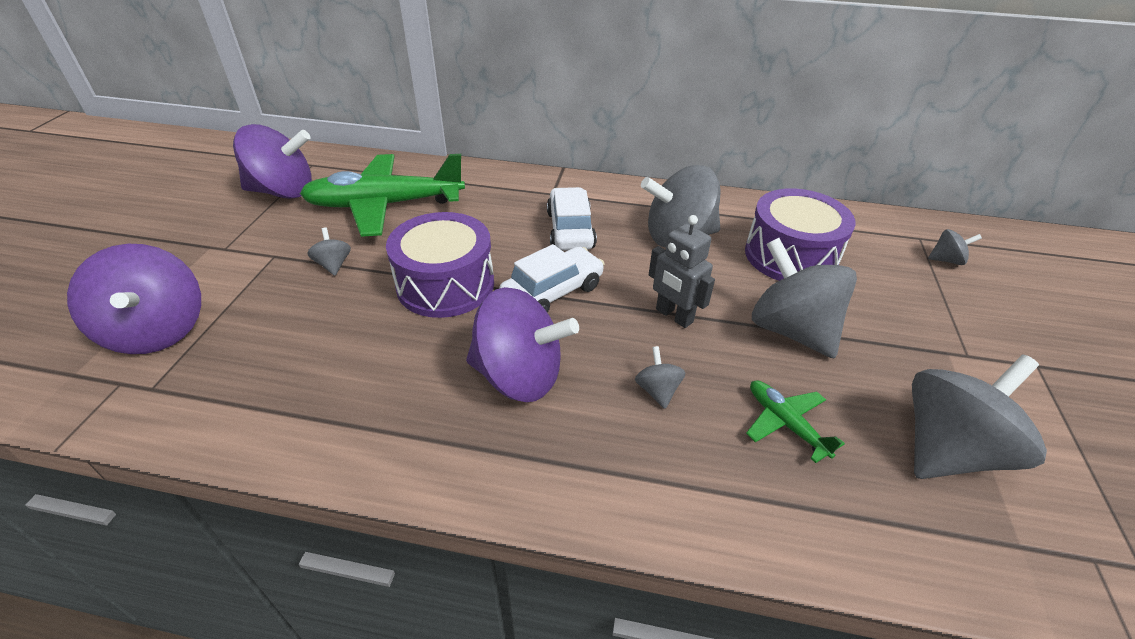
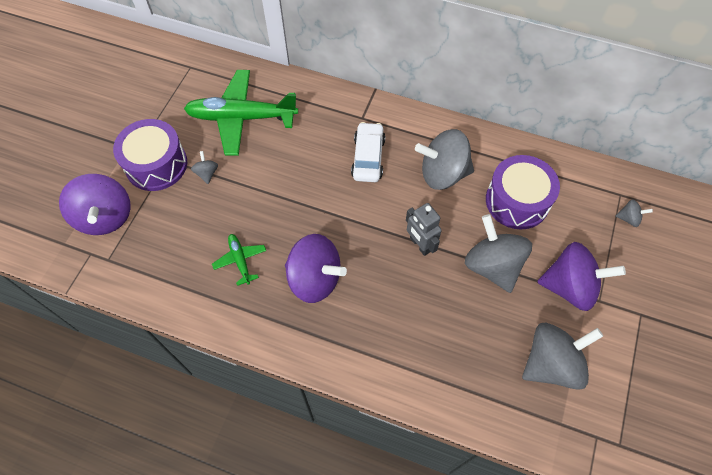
camera: 10 degrees right, 20 degrees up
purple spinning top [233,124,312,199] -> purple spinning top moved to [537,242,626,311]
purple drum [386,212,494,318] -> purple drum moved to [113,119,187,191]
white car [499,244,605,313] -> none
grey spinning top [635,346,685,409] -> none
green plane [746,380,845,463] -> green plane moved to [212,234,266,286]

